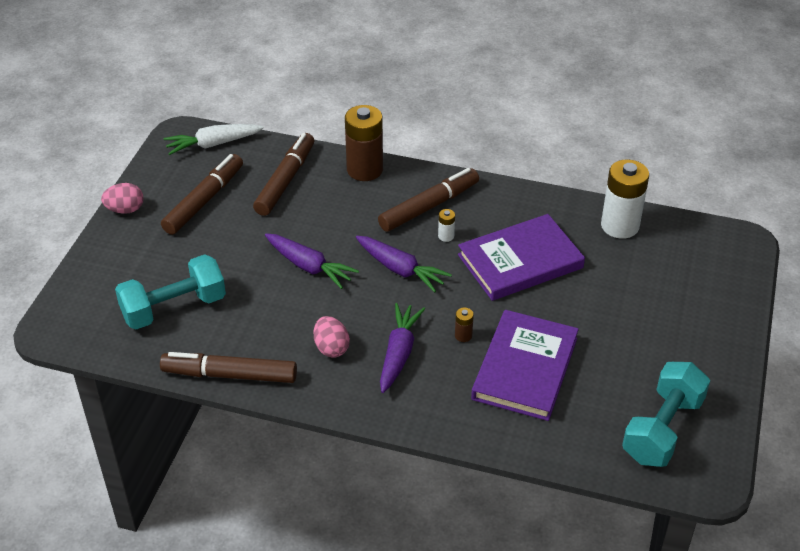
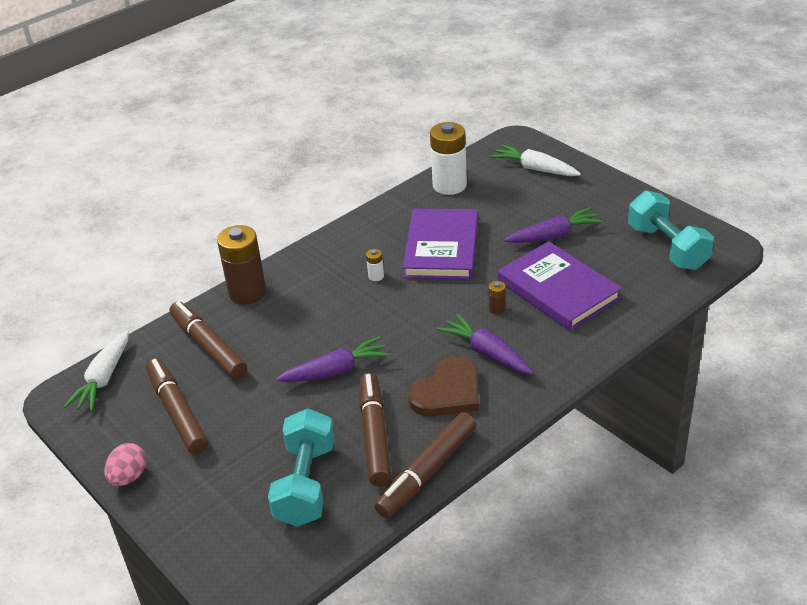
camera: 55 degrees left, 5 degrees down
pink egg [314,316,350,358] -> brown heart [408,356,479,416]
purple carrot [356,236,452,293] -> purple carrot moved to [504,207,603,243]
brown marker [378,168,479,232] -> brown marker moved to [360,373,392,486]
none -> white carrot [491,144,581,176]

